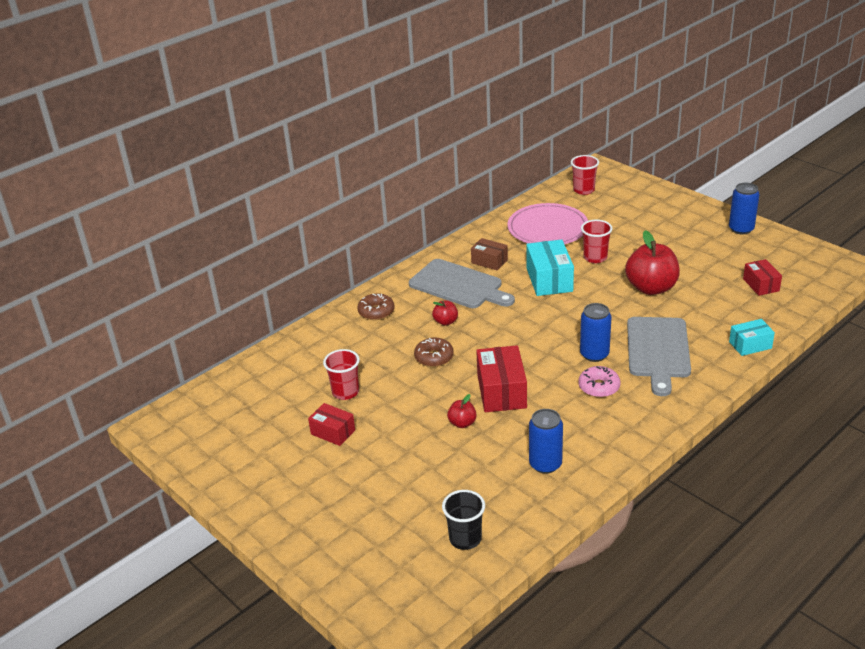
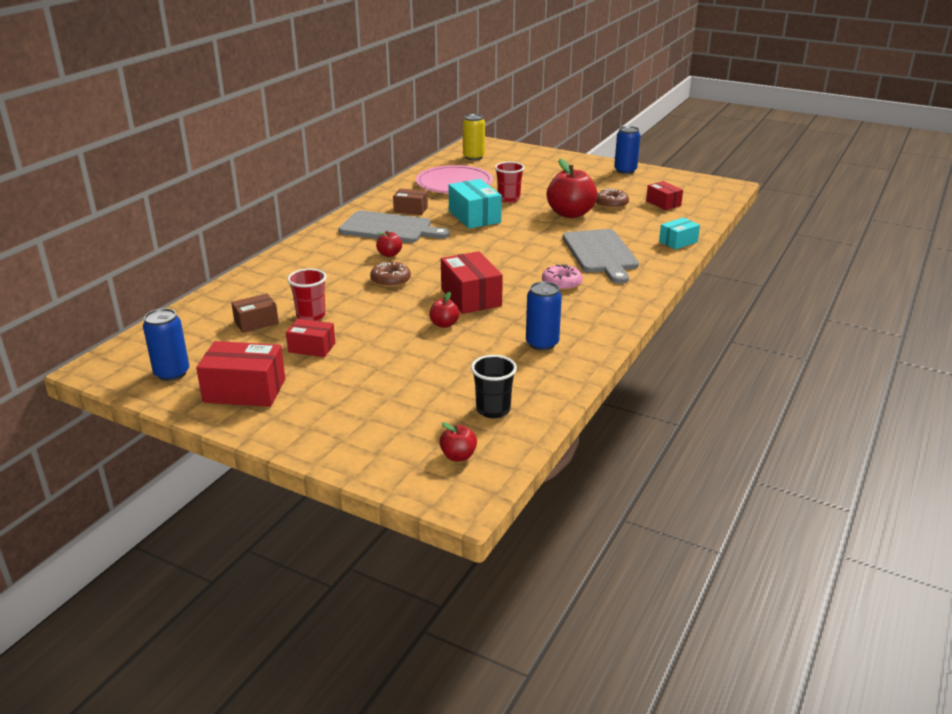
camera: 20 degrees left, 5 degrees down
brown donut [357,293,395,320] -> brown donut moved to [596,188,629,209]
red cup [571,155,599,195] -> yellow can [463,114,485,160]
blue can [580,303,611,362] -> blue can moved to [143,308,189,381]
none -> red box [196,341,285,407]
none -> brown box [231,294,279,333]
none -> red apple [439,422,477,461]

